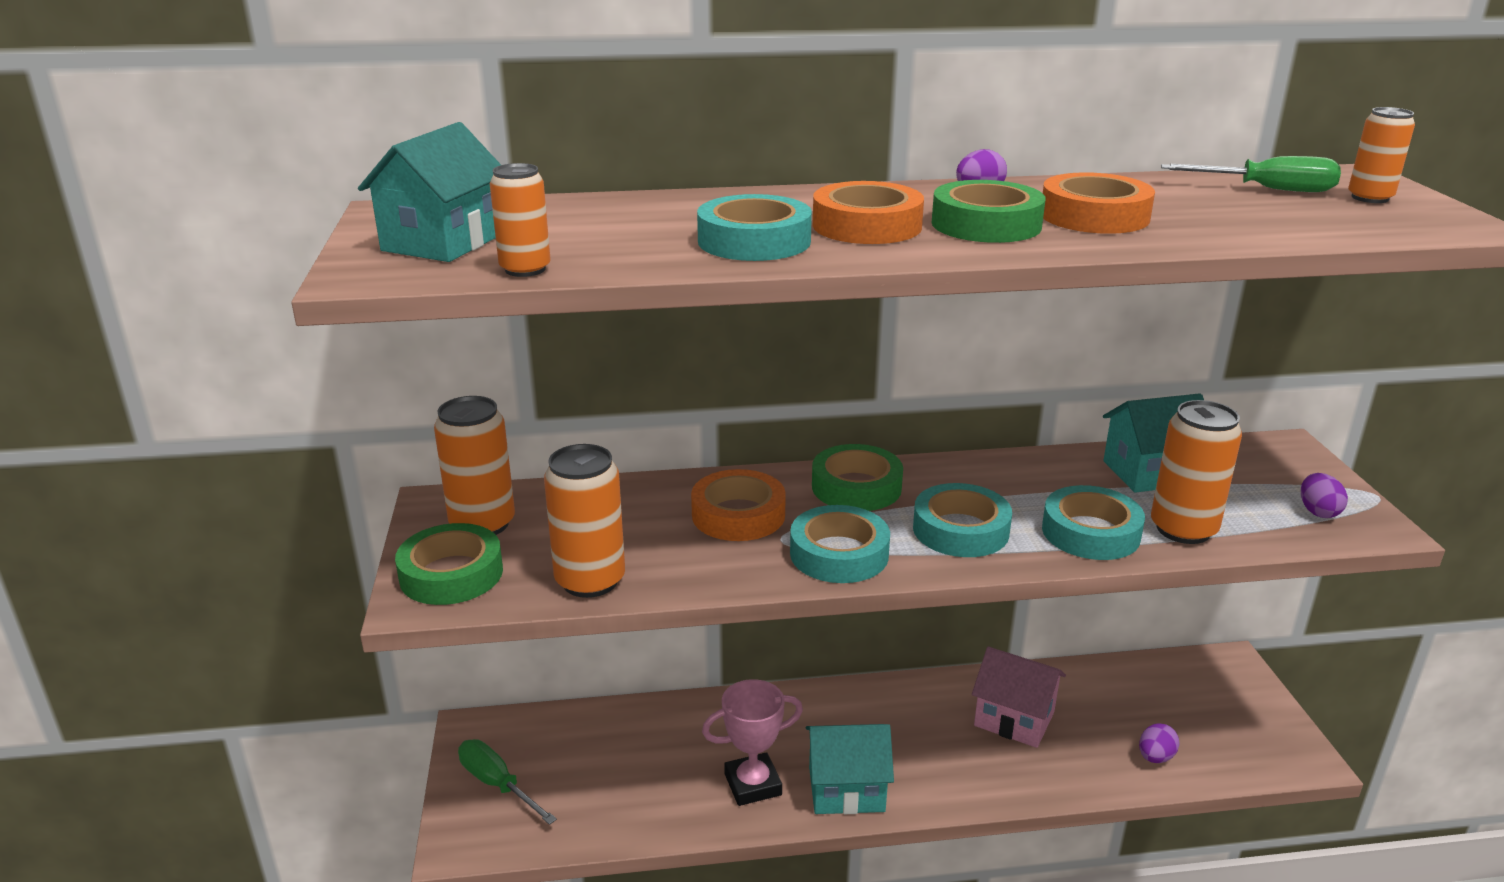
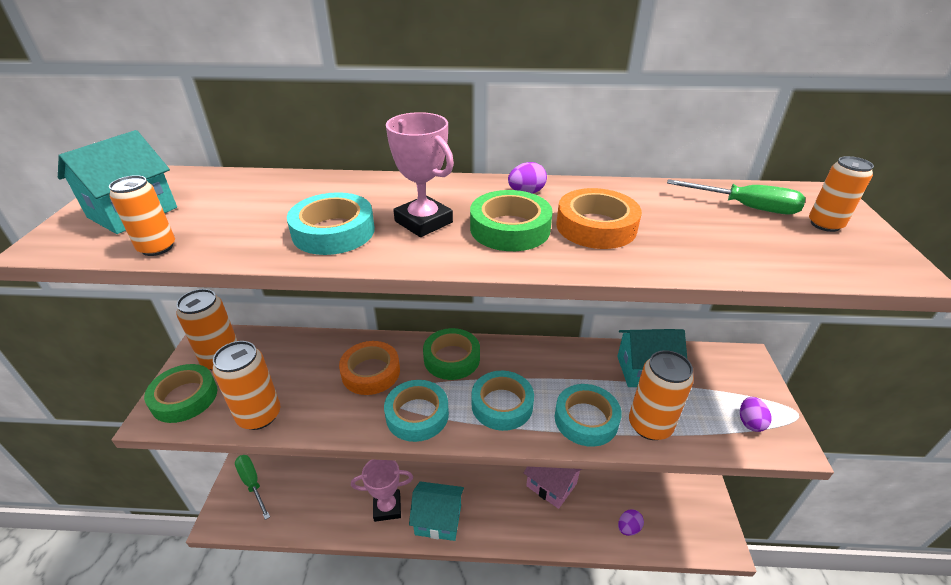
camera: 10 degrees right, 10 degrees up
orange tape [813,181,924,244] -> pink trophy [386,112,454,237]

